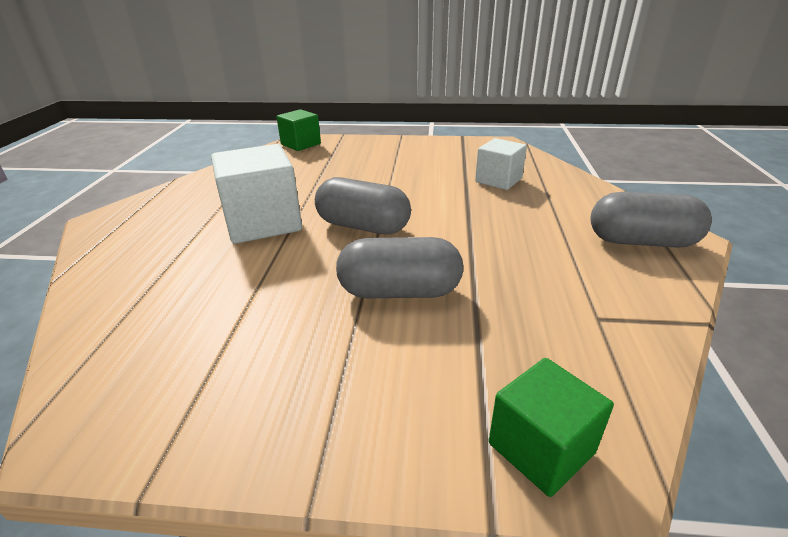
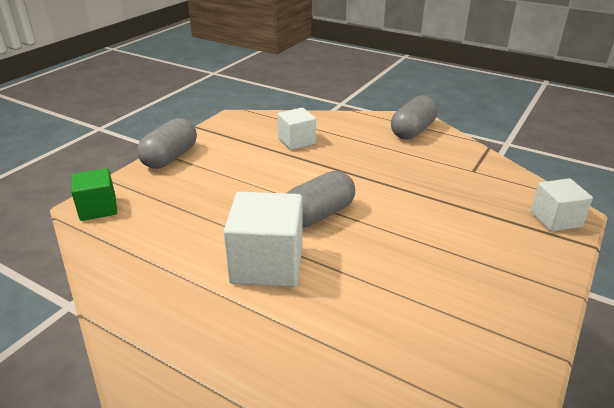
camera: 65 degrees left, 0 degrees up
grey capsule [336,237,463,298] -> grey capsule moved to [137,118,197,169]
green cube [489,358,614,497] -> white cube [531,178,593,232]

